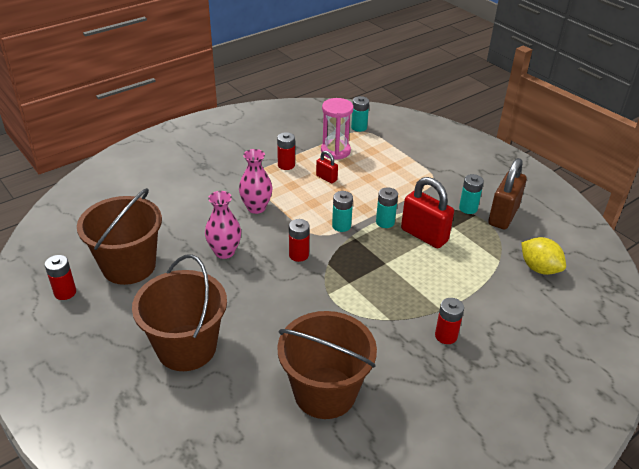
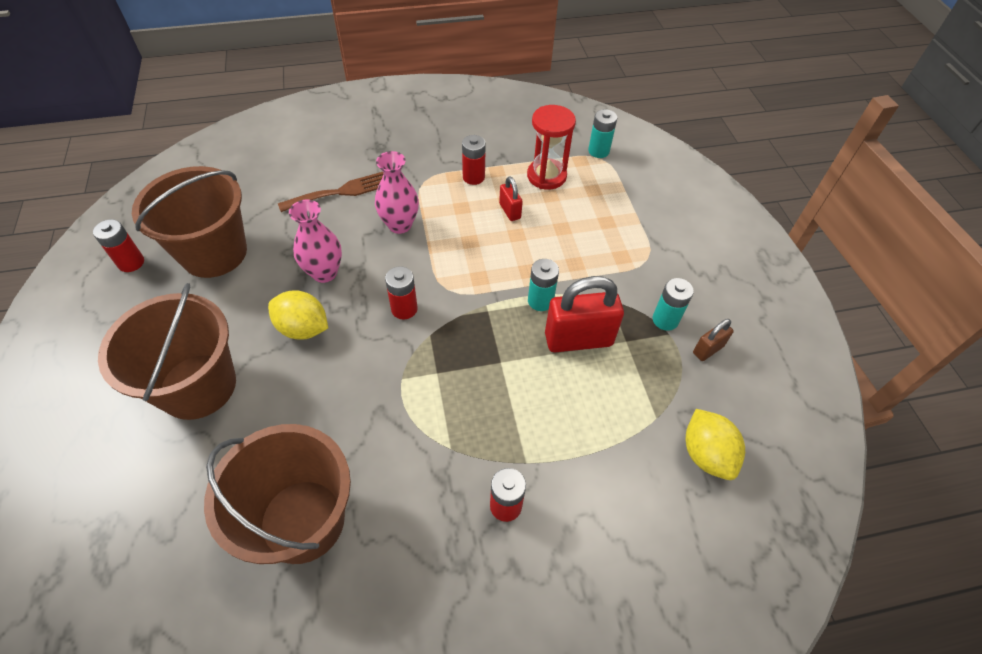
camera: 25 degrees right, 15 degrees up
pink hourglass [321,98,353,160] -> red hourglass [527,105,576,190]
turquoise battery [332,191,353,232] -> none
red padlock [401,177,454,248] -> red padlock turned 75 degrees counterclockwise [545,276,624,352]
brown padlock [488,158,527,229] -> brown padlock [693,319,734,361], size x0.50
none -> yellow lemon [268,290,328,340]
none -> brown fork [278,172,384,212]

